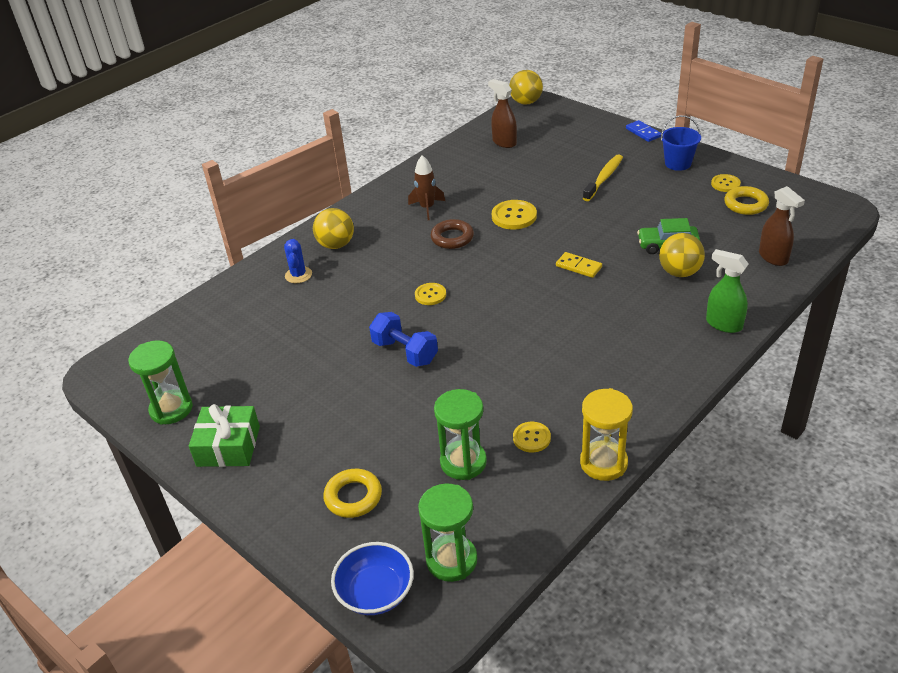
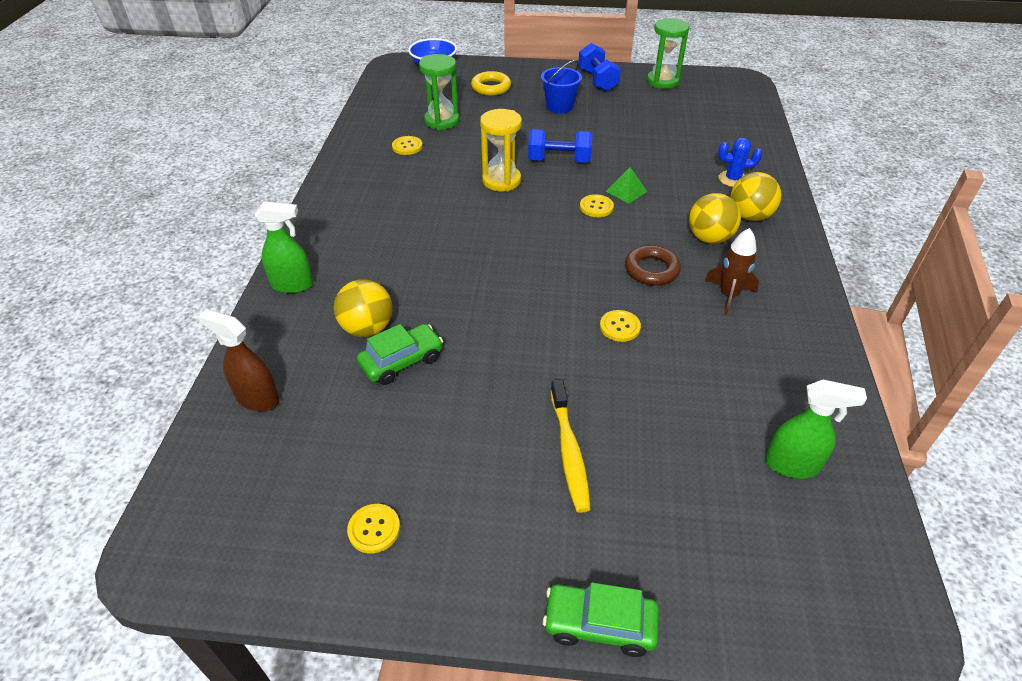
camera: 140 degrees right, 5 degrees up
green gift [189,404,260,467] -> blue dumbbell [578,43,621,91]
blue cactus [284,239,312,283] -> blue cactus turned 45 degrees counterclockwise [718,138,762,187]
green hourglass [418,483,477,582] -> none
brown spray bottle [488,79,517,148] -> green spray bottle [765,380,867,479]
yellow button [492,200,537,229] -> yellow button [600,310,641,342], size x0.63
yellow ball [509,70,543,105] -> yellow ball moved to [689,193,741,244]
yellow domino [556,252,602,278] -> none
yellow hourglass [580,388,633,481] -> yellow hourglass moved to [480,109,522,191]
blue domino [626,120,661,142] -> green car [543,582,659,657]
blue bucket [661,115,701,171] -> blue bucket moved to [541,60,582,113]
yellow ring [724,186,769,215] -> none
none -> green pyramid [606,167,647,204]

